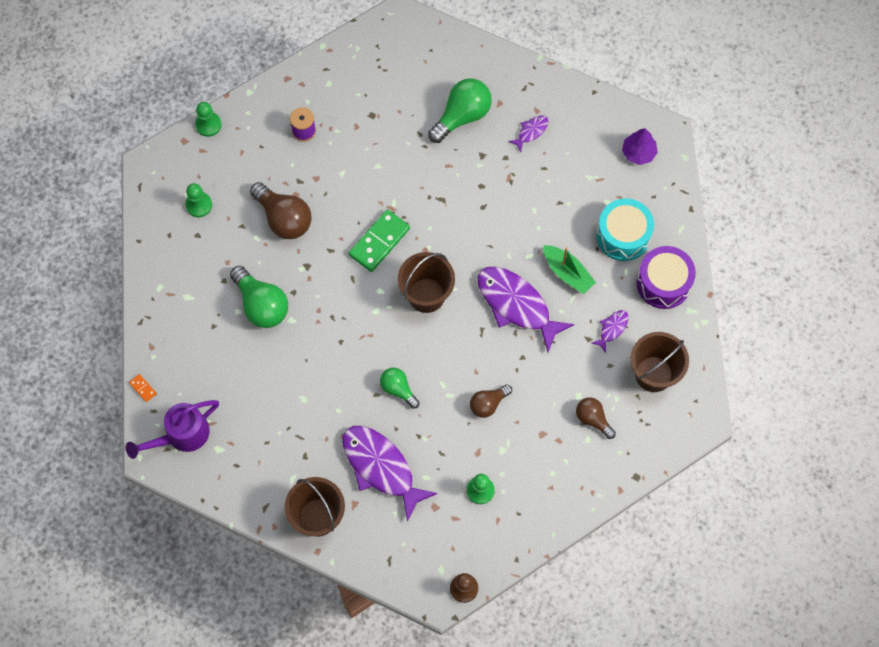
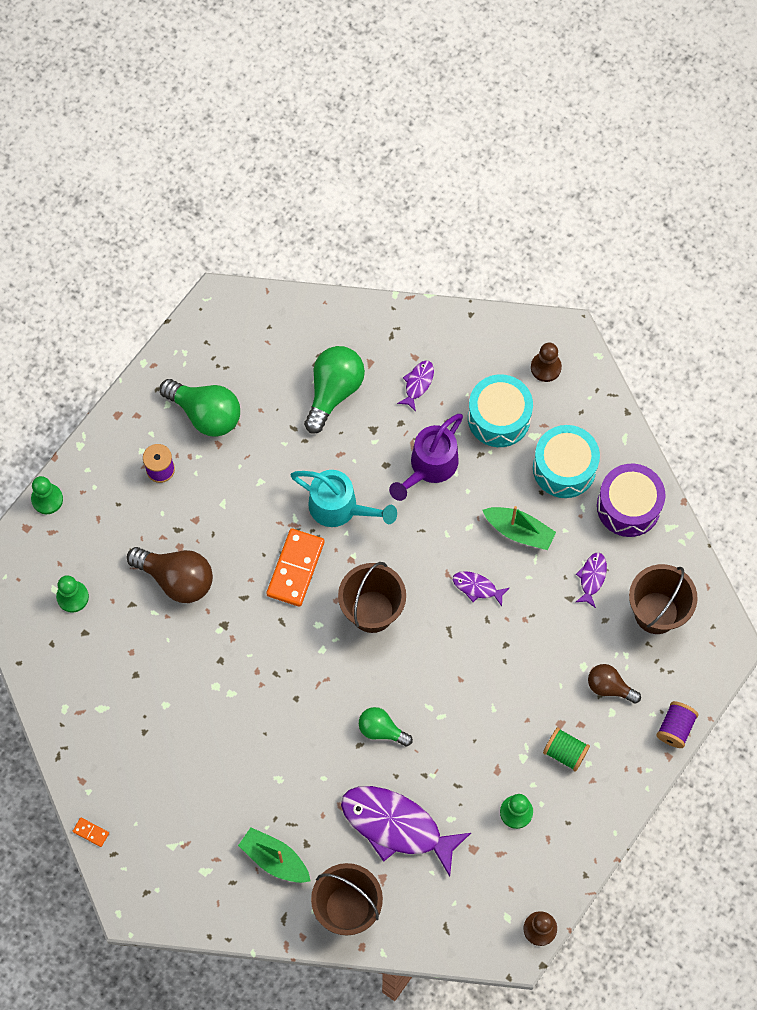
camera: 20 degrees left, 0 degrees up
purple watering can [126,400,219,459] -> purple watering can moved to [389,414,463,501]
green light bulb [230,266,288,328] -> green light bulb moved to [160,379,240,437]
green domino [349,209,410,272] -> orange domino [266,528,325,607]
brown light bulb [470,384,512,418] -> none
purple fish [478,267,574,352] -> purple fish [453,571,509,606], size x0.45
purple tree [622,128,658,165] -> brown pawn [531,343,562,382]
none -> green boat [238,827,311,883]
none -> turquoise watering can [290,470,397,527]
none -> turquoise drum [468,374,533,447]
none -> green spool [543,727,590,772]
none -> purple spool [656,701,699,748]

